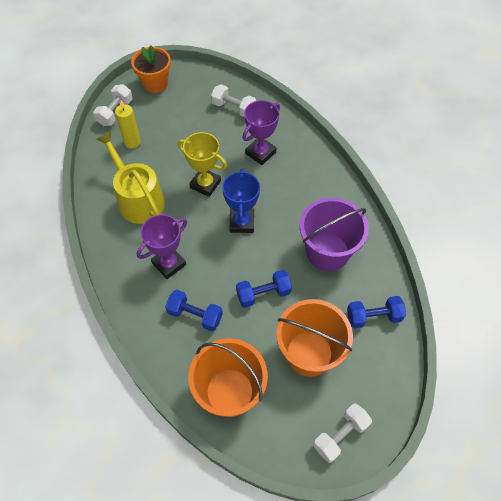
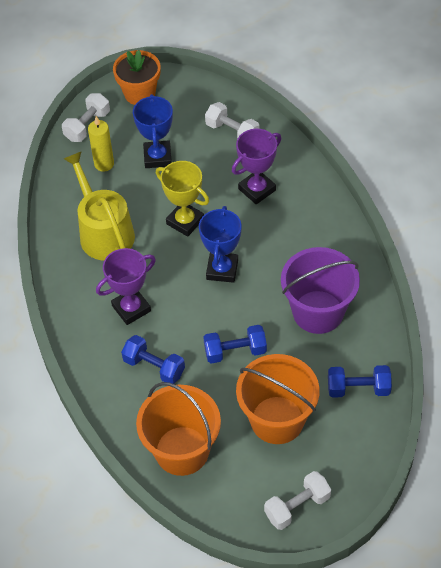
camera: 10 degrees right, 5 degrees down
none -> blue trophy [133,94,173,168]

